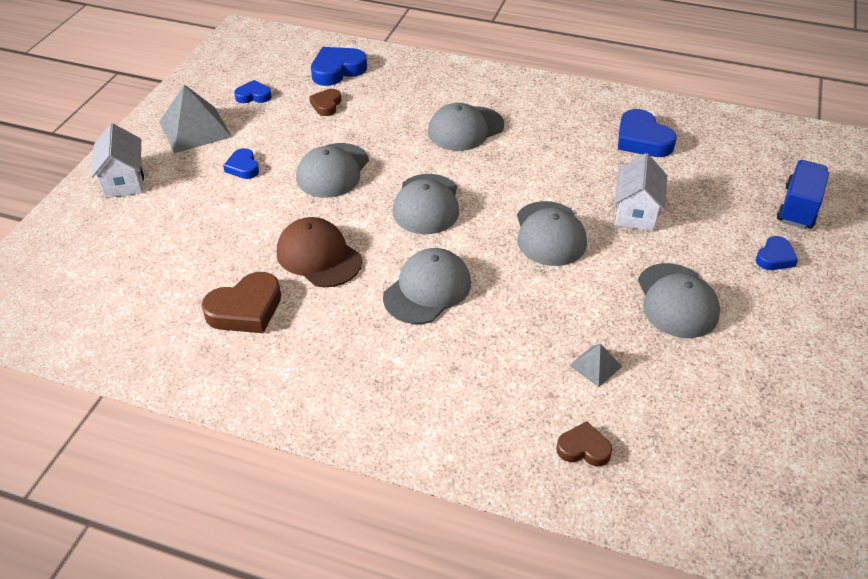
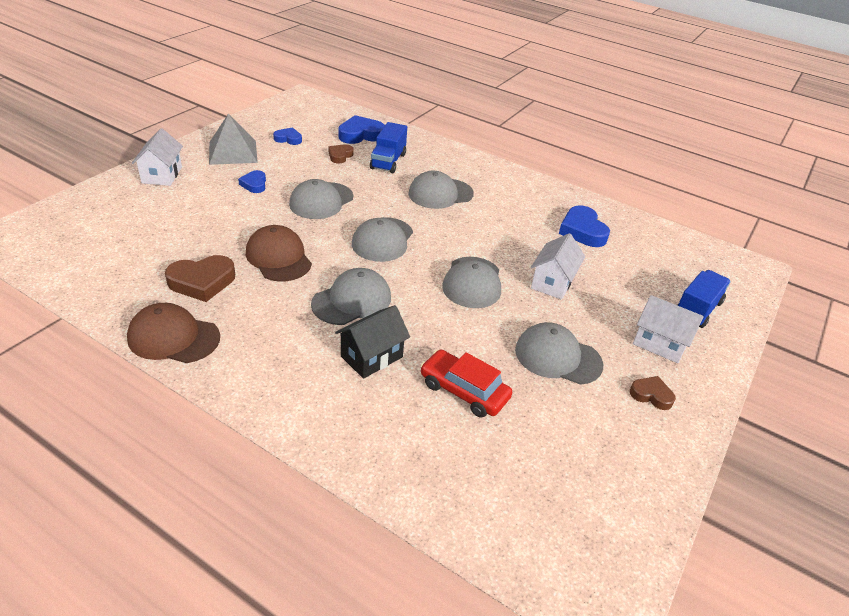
camera: 10 degrees right, 5 degrees down
brown heart [556,421,612,466] -> brown heart moved to [630,376,676,410]
grey pyramid [569,344,623,387] -> red car [420,349,512,418]
grey cap [638,263,720,338] -> grey cap turned 105 degrees clockwise [515,322,603,385]
blue heart [756,236,798,270] -> white house [633,295,704,363]
none -> brown cap [127,303,220,363]
none -> black house [335,305,410,379]
none -> blue truck [370,122,407,173]

